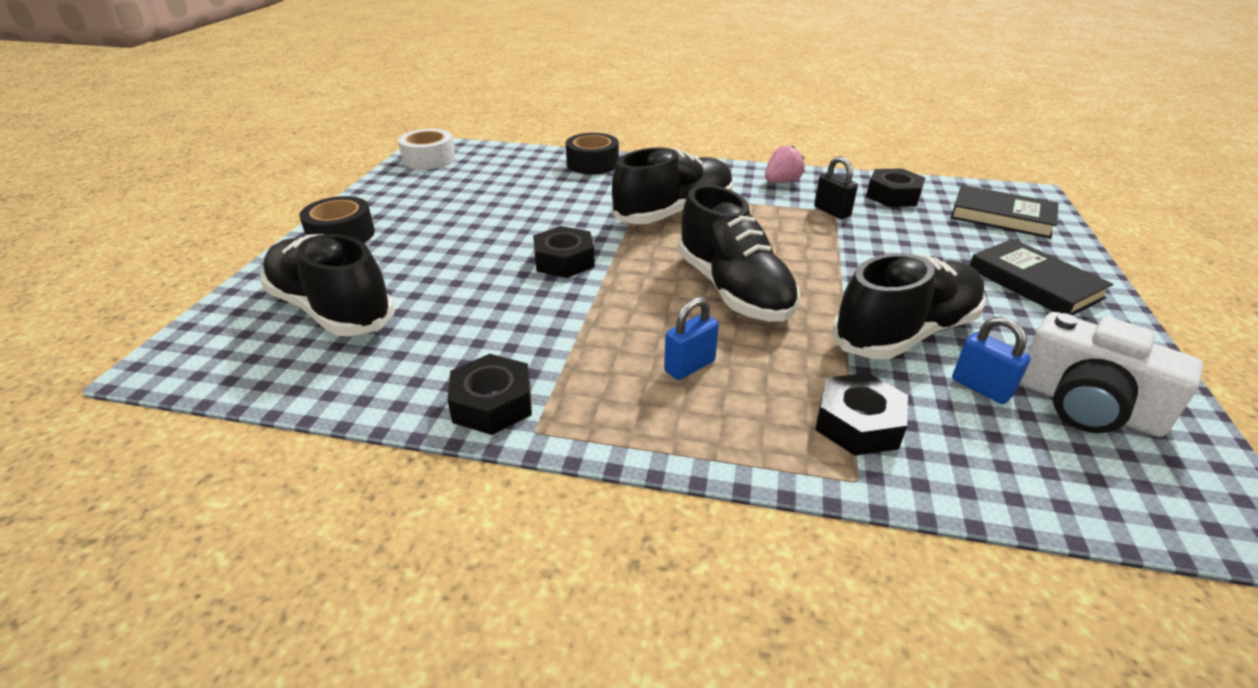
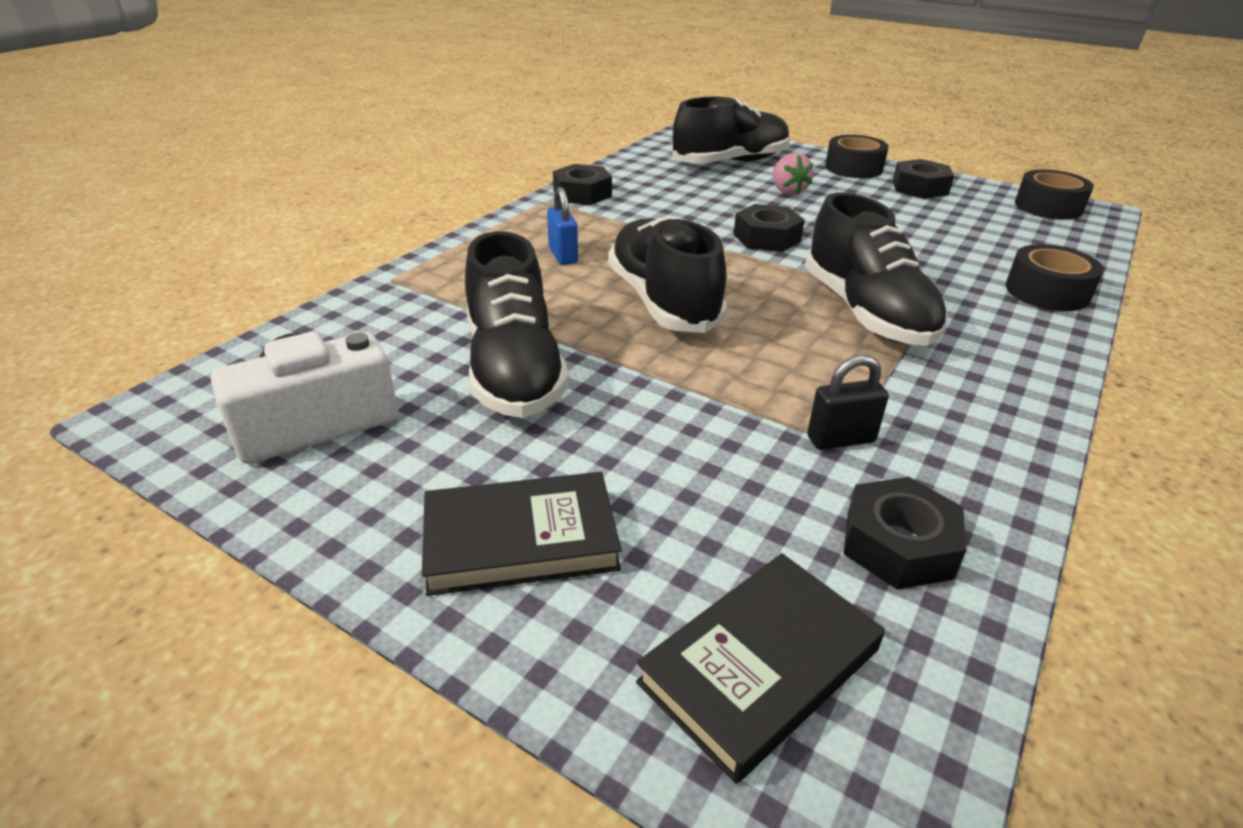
camera: 110 degrees right, 0 degrees up
white tape [398,129,455,170] -> black tape [1015,170,1094,220]
black shoe [677,185,800,322] -> black shoe turned 75 degrees clockwise [608,216,727,333]
pink strawberry [765,146,805,183] -> pink strawberry moved to [773,152,814,196]
black nut [815,373,908,456] -> black nut moved to [893,159,954,199]
blue padlock [952,316,1031,404] -> none

